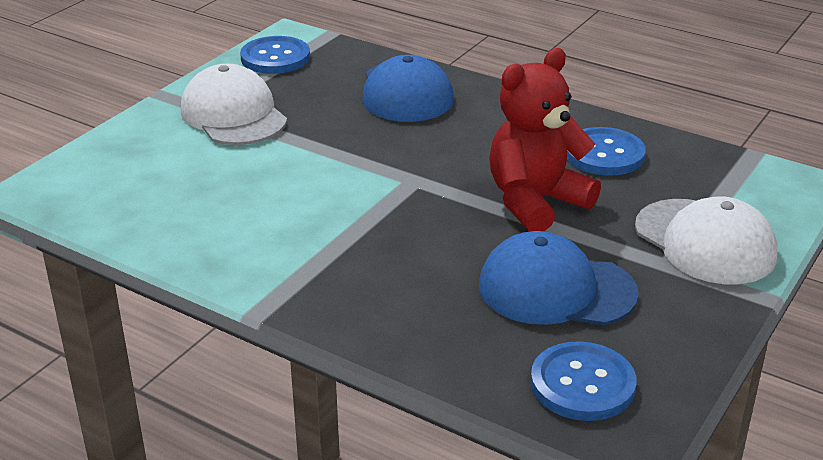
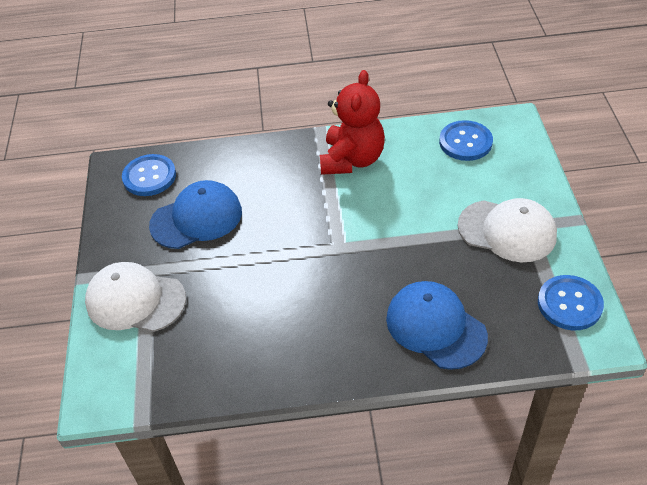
camera: 145 degrees right, 15 degrees up
red teddy bear [489,48,601,232] -> red teddy bear moved to [320,70,385,175]
blue button [567,127,646,176] -> blue button moved to [439,120,493,161]

